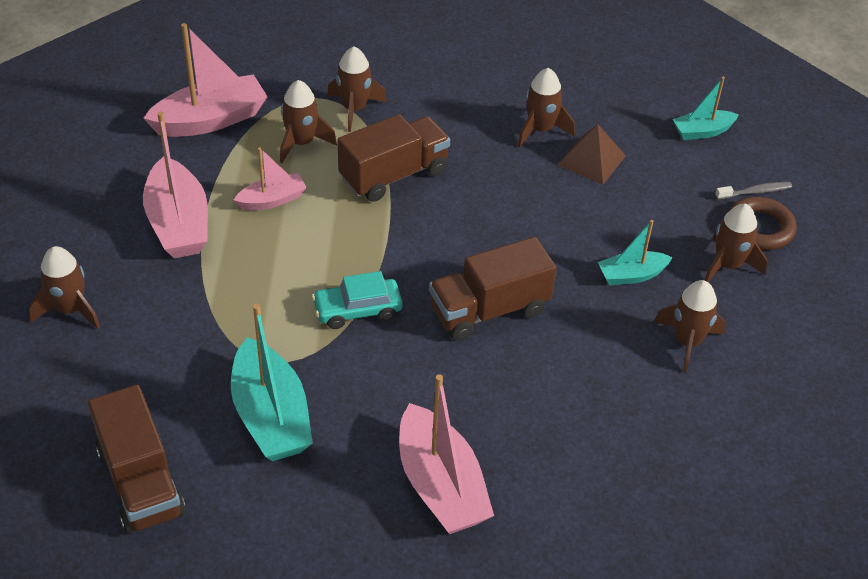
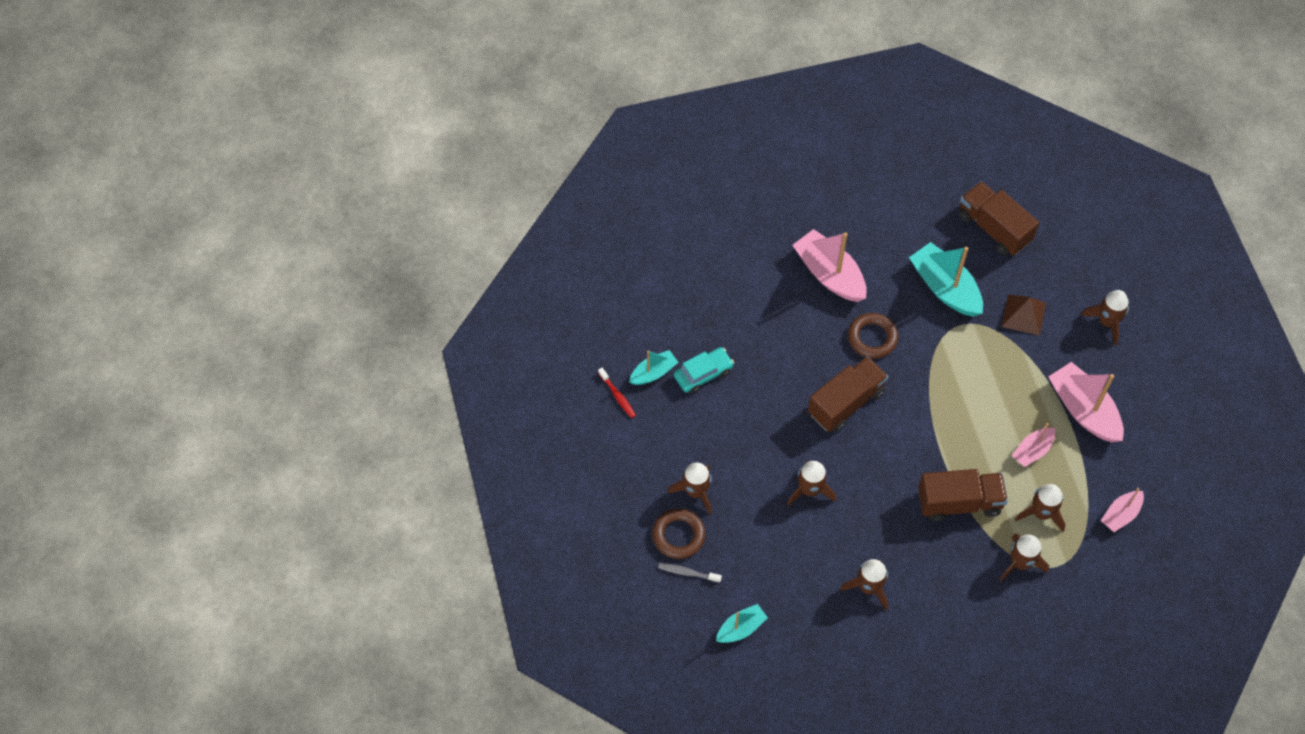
camera: 165 degrees right, 15 degrees up
pink boat [143,23,268,137] -> pink boat [1101,488,1144,532], size x0.56
turquoise car [312,271,403,329] -> turquoise car moved to [674,347,734,394]
brown truck [338,114,450,202] -> brown truck turned 135 degrees counterclockwise [918,469,1008,521]
brown pyramid [558,124,626,185] -> brown pyramid moved to [1002,294,1046,336]
turquoise boat [598,220,673,285] -> turquoise boat moved to [629,350,679,385]
brown rocket [654,280,726,373] -> brown rocket moved to [787,461,836,506]
grey toothbrush [715,182,792,200] -> grey toothbrush turned 45 degrees clockwise [658,563,722,583]
none -> red toothbrush [598,368,636,418]
none -> brown ring [848,313,898,359]

